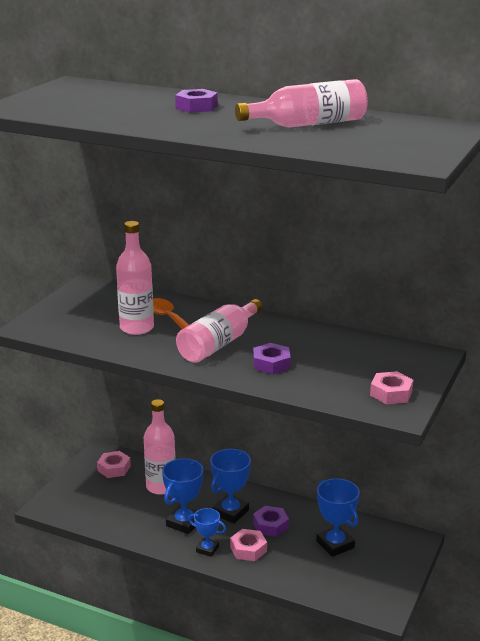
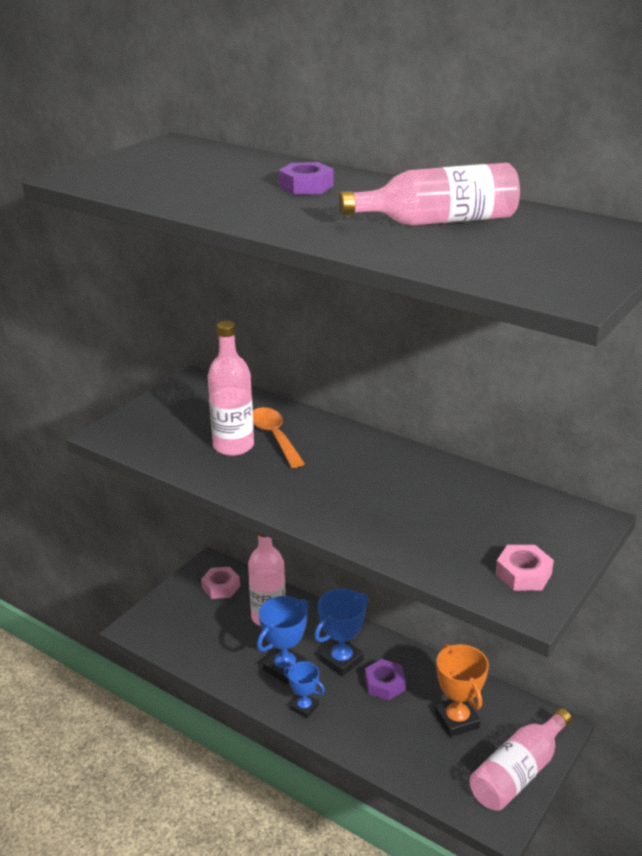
camera: 10 degrees right, 5 degrees up
pink bottle [176,299,262,363] -> pink bottle moved to [470,708,572,811]
pink nut [230,529,267,561] -> none
purple nut [253,343,291,374] -> none
blue trophy [316,478,360,557] -> orange trophy [435,644,489,737]

